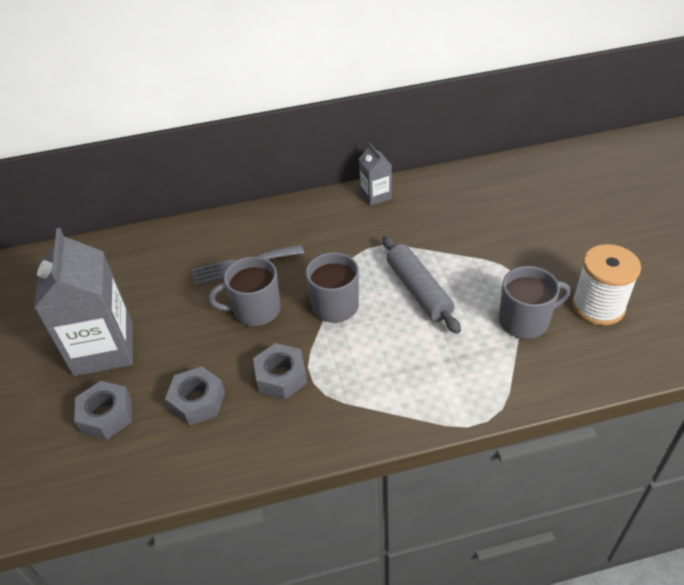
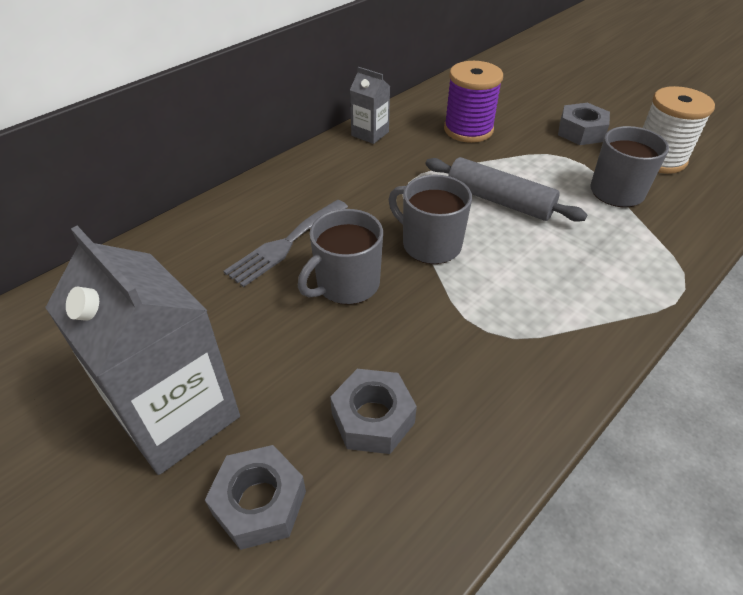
camera: 35 degrees left, 0 degrees up
grey nut [253,343,307,400] -> grey nut moved to [558,103,610,145]
none -> purple spool [444,61,503,143]

